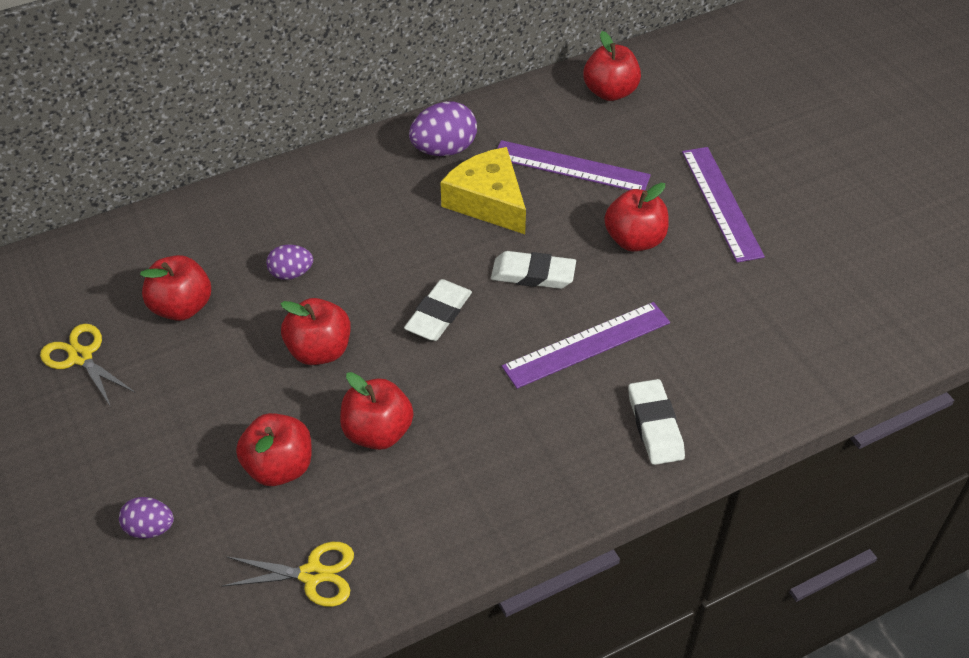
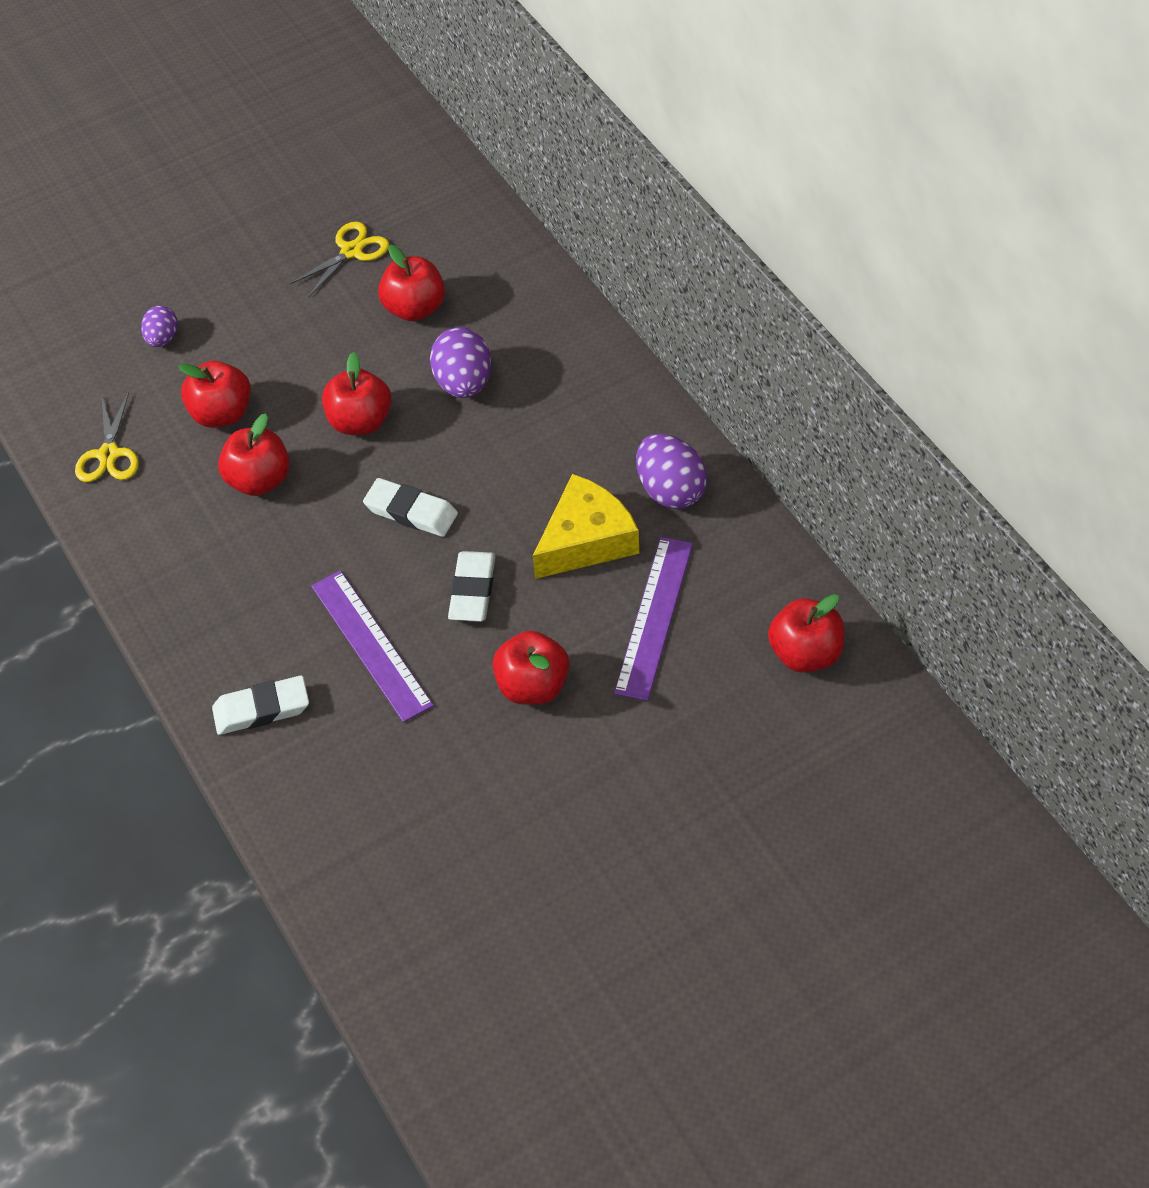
camera: 90 degrees right, 5 degrees up
purple egg [266,244,313,280] -> purple egg [430,327,491,398], size x1.66
purple ruler [682,147,765,263] -> none

